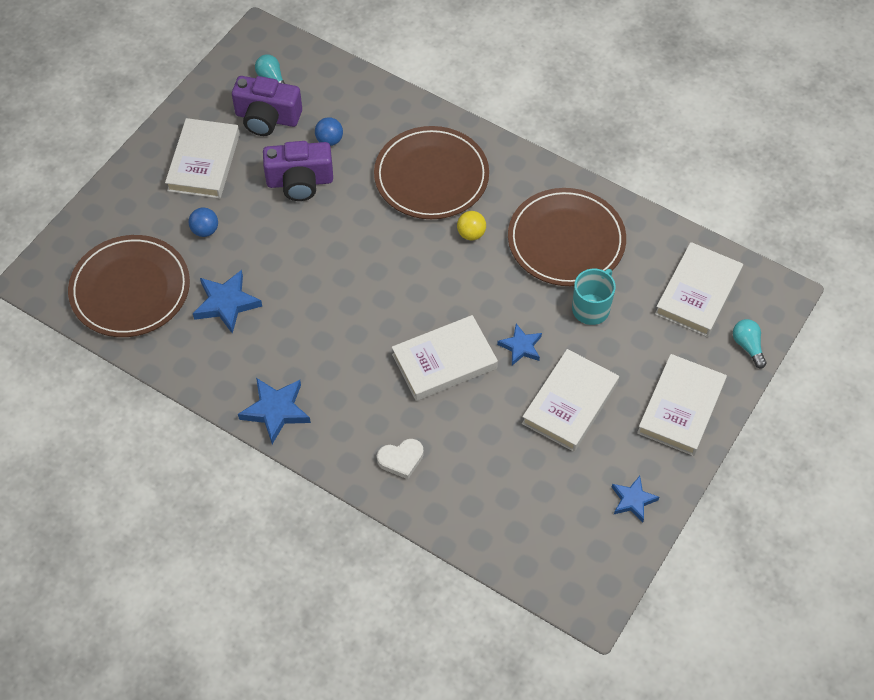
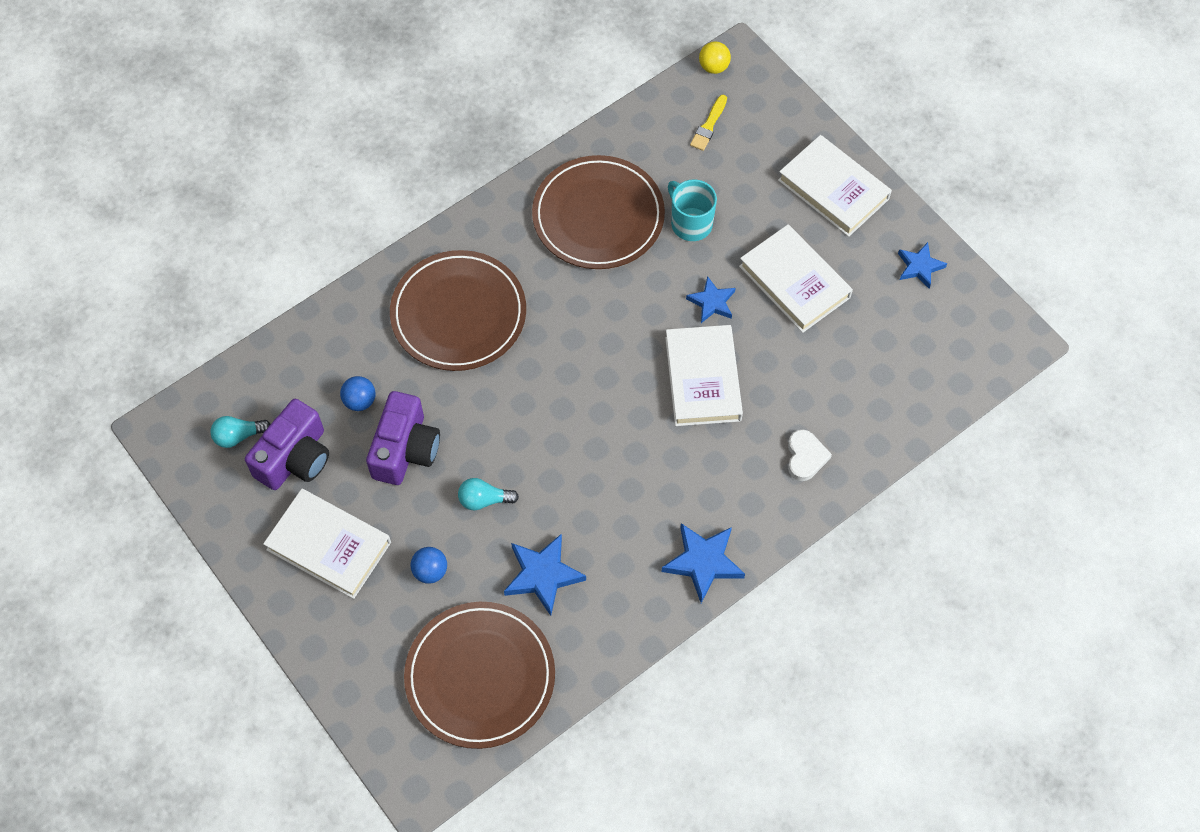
camera: 70 degrees left, 5 degrees up
yellow ball [457,211,486,240] -> yellow ball moved to [699,41,731,74]
white book [655,242,743,337] -> yellow brush [690,95,727,151]
turquoise light bulb [733,319,767,368] -> turquoise light bulb moved to [458,478,519,511]

